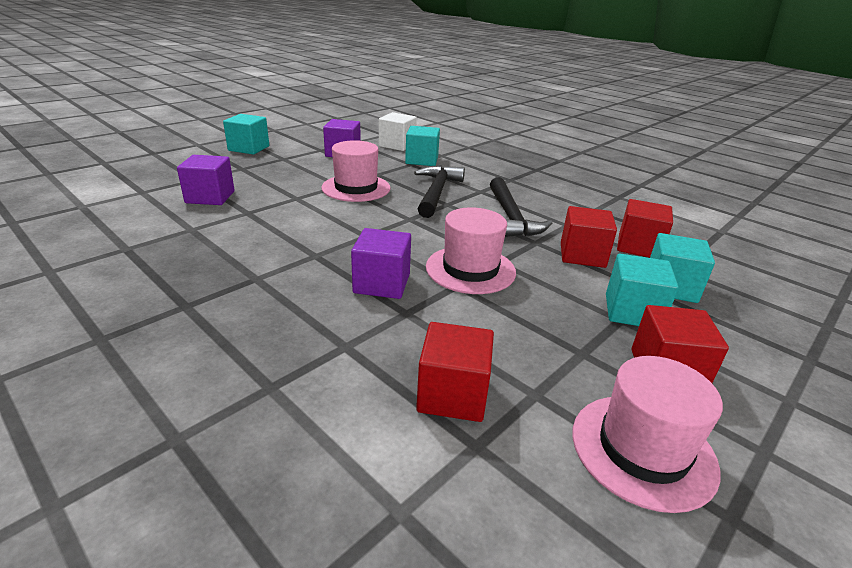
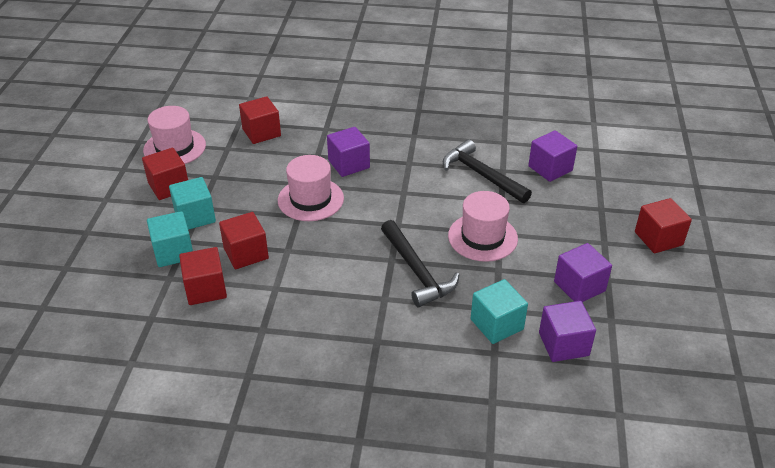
camera: 145 degrees right, 10 degrees up
turquoise cube [223,114,269,155] -> red cube [635,198,692,253]
white cube [379,112,417,151] -> purple cube [539,301,596,362]
black hammer [490,177,552,237] -> black hammer moved to [443,139,532,203]

